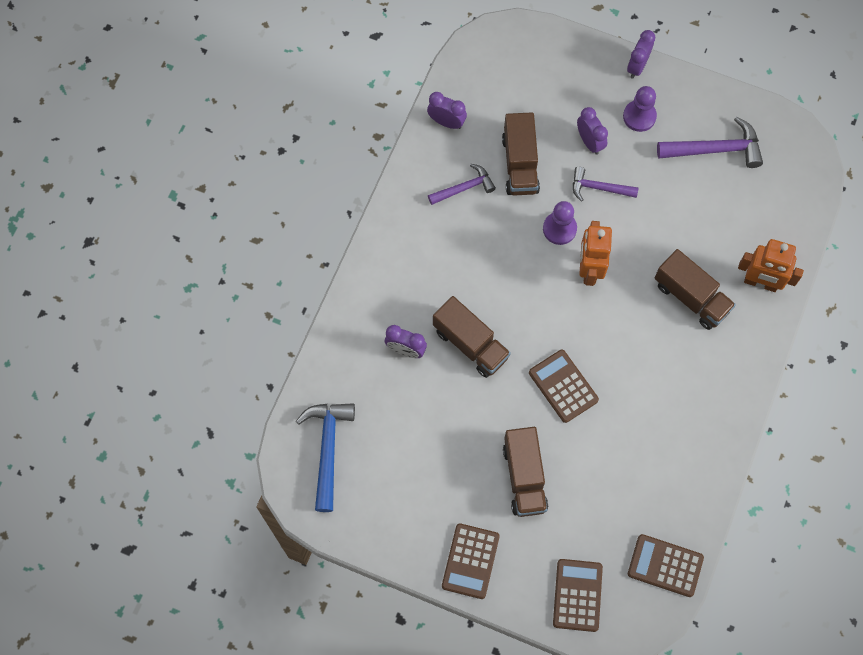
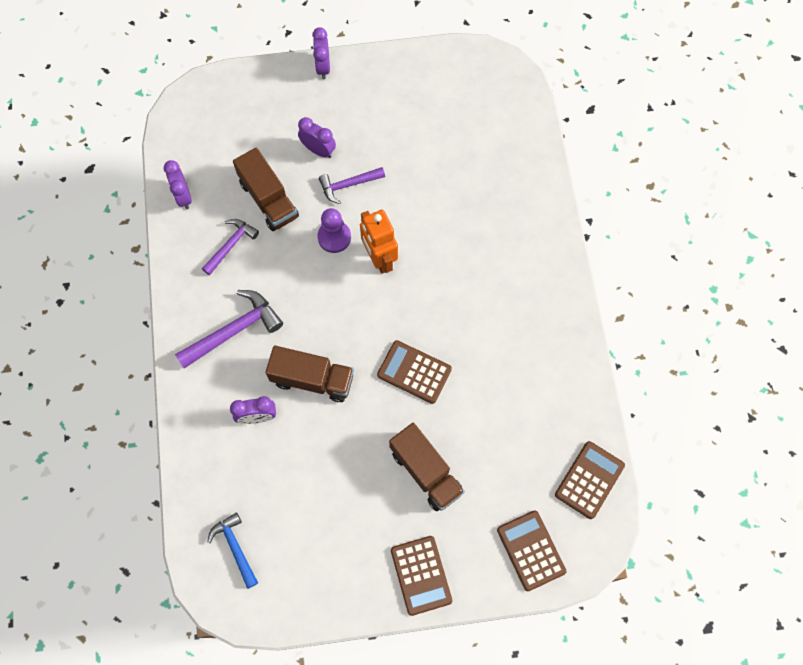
camera: 30 degrees left, 0 degrees up
blue hammer [296,403,355,512] -> blue hammer [207,512,258,589], size x0.64
purple clock [427,92,467,129] -> purple clock turned 105 degrees counterclockwise [164,160,192,209]
purple pawn [623,86,657,132] -> none
brown calculator [628,534,704,597] -> brown calculator turned 135 degrees clockwise [555,441,625,519]
brown truck [655,249,736,330] -> none
purple hammer [657,117,763,168] -> purple hammer moved to [175,290,283,369]
orange robot [738,239,804,292] -> none

